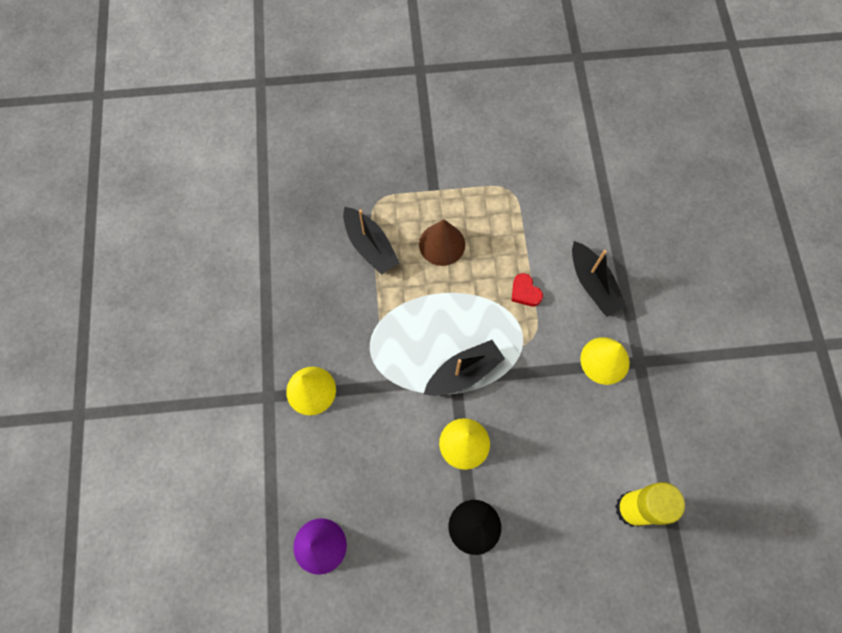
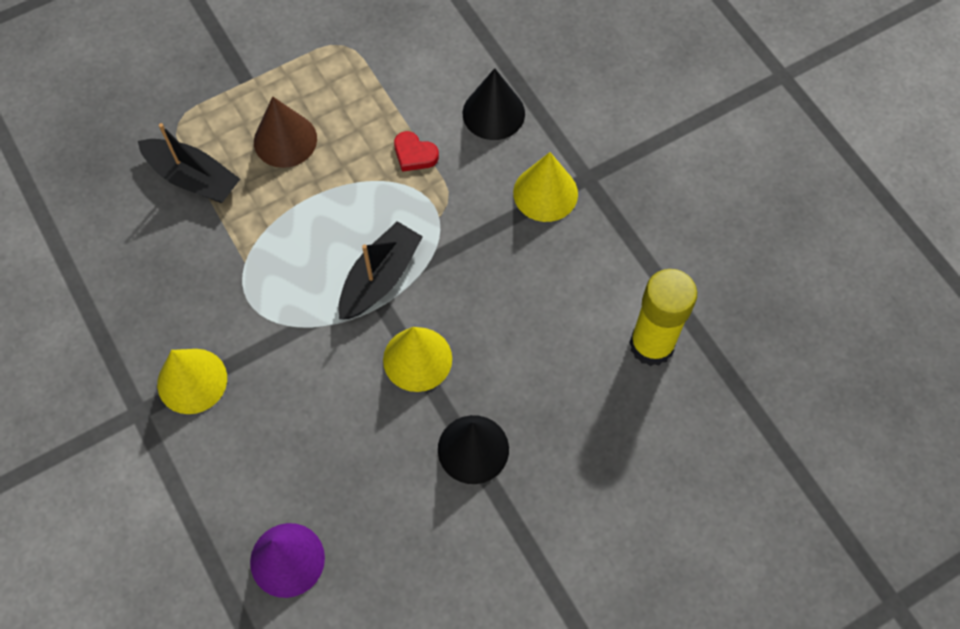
camera: 25 degrees left, 5 degrees down
black boat [572,241,627,317] -> black cone [463,68,525,140]

